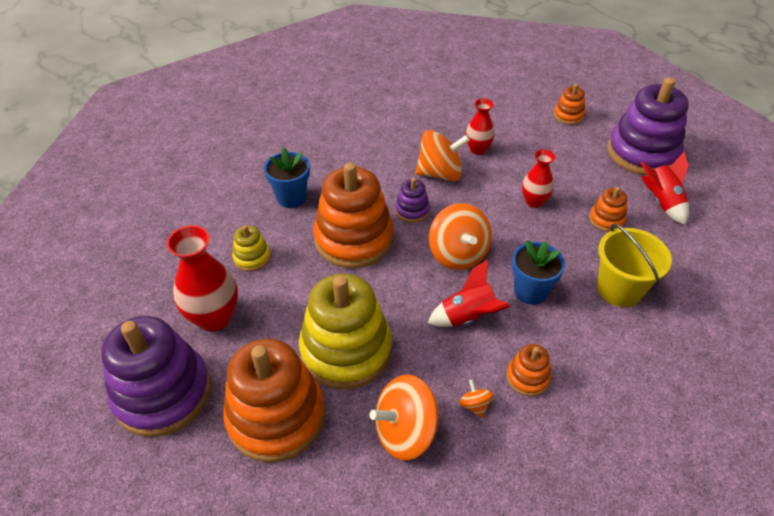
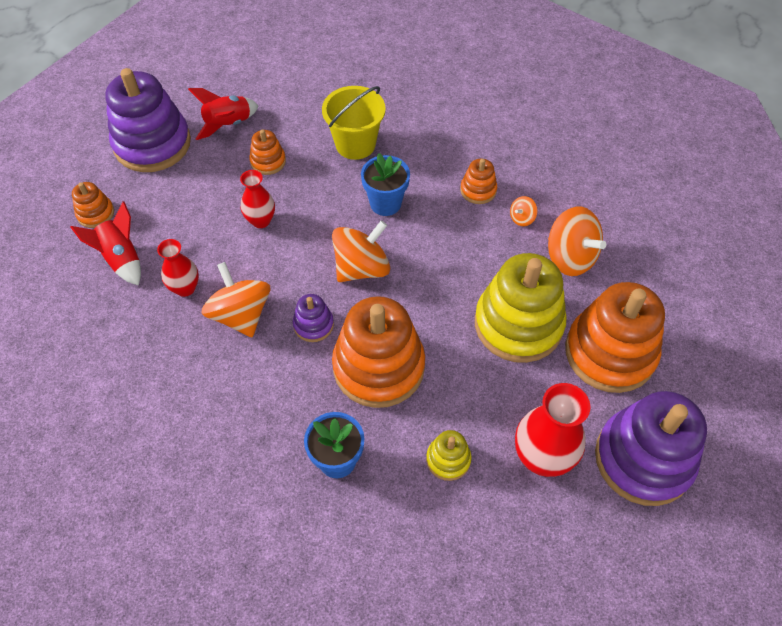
camera: 110 degrees left, 10 degrees up
red rocket [428,259,510,327] -> red rocket moved to [70,201,141,285]

